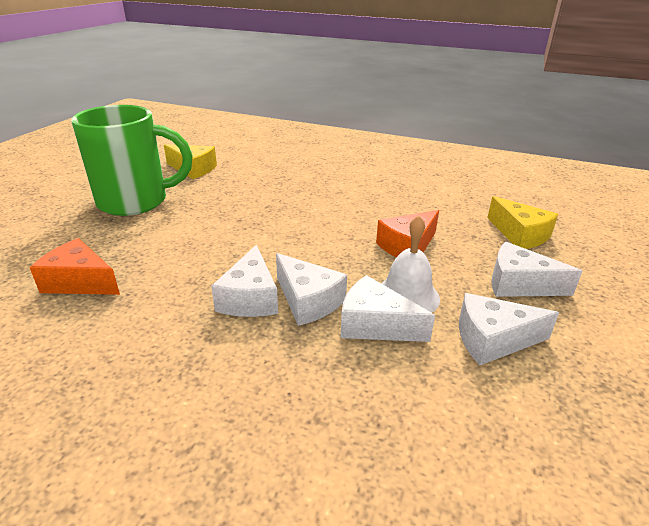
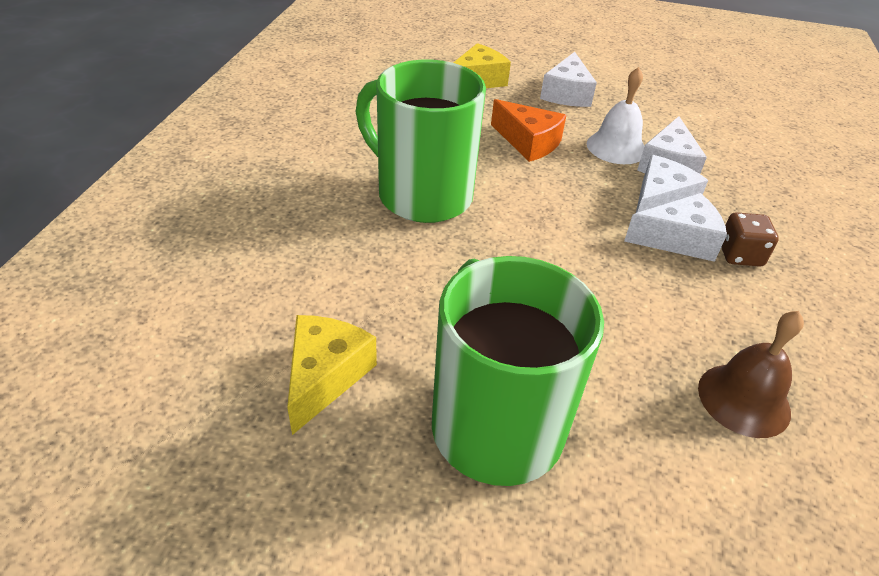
camera: 100 degrees left, 10 degrees up
orange cheese [30,238,120,295] -> brown bell [698,311,804,438]
white cheese [459,293,559,365] -> none
none -> green mug [356,60,486,223]
none -> brown dice [721,212,779,267]

